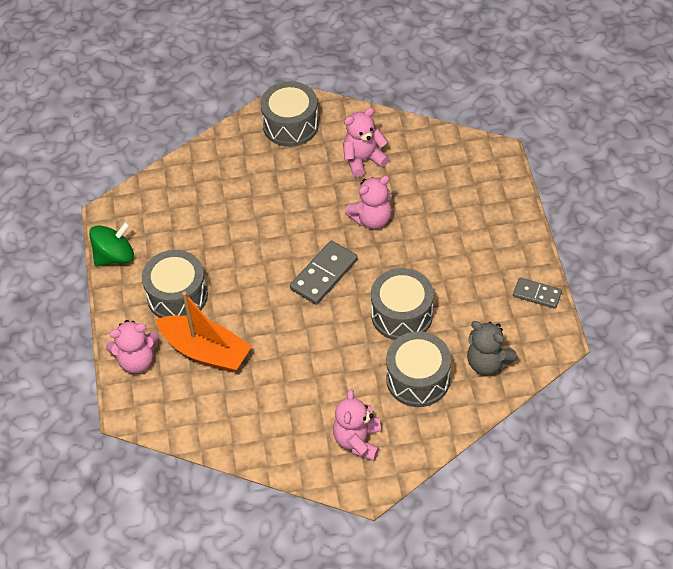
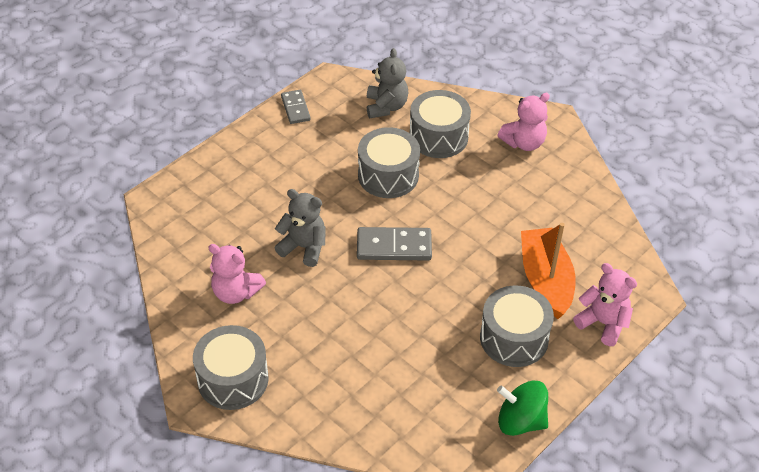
camera: 130 degrees left, 5 degrees down
pink teddy bear [345,176,392,229] -> grey teddy bear [275,189,325,267]

